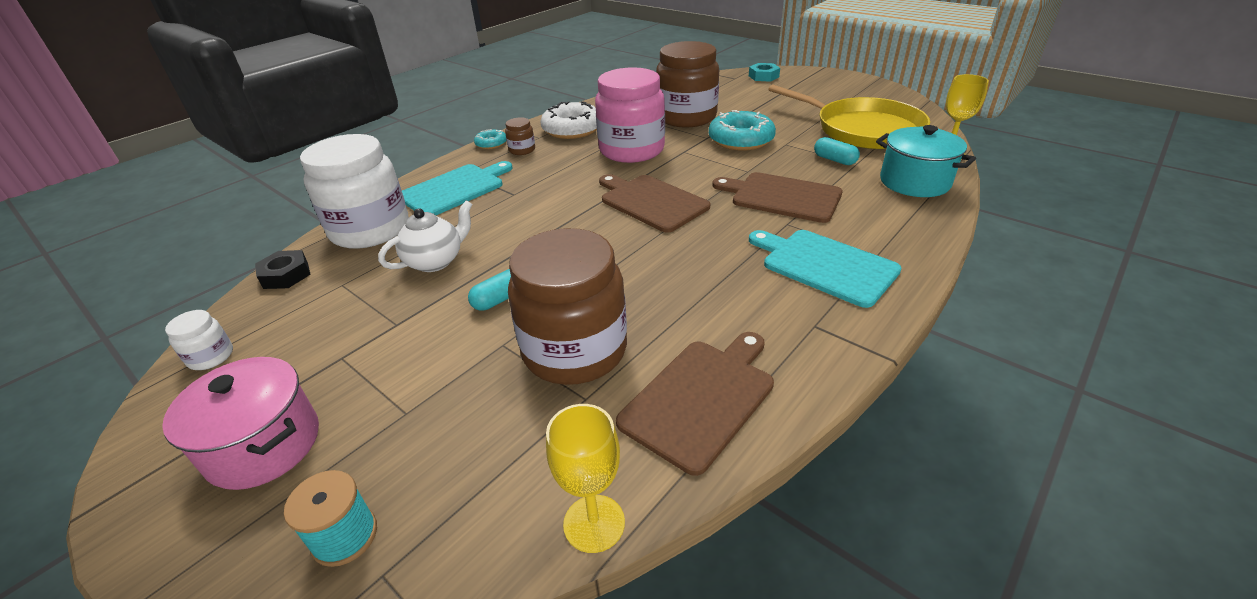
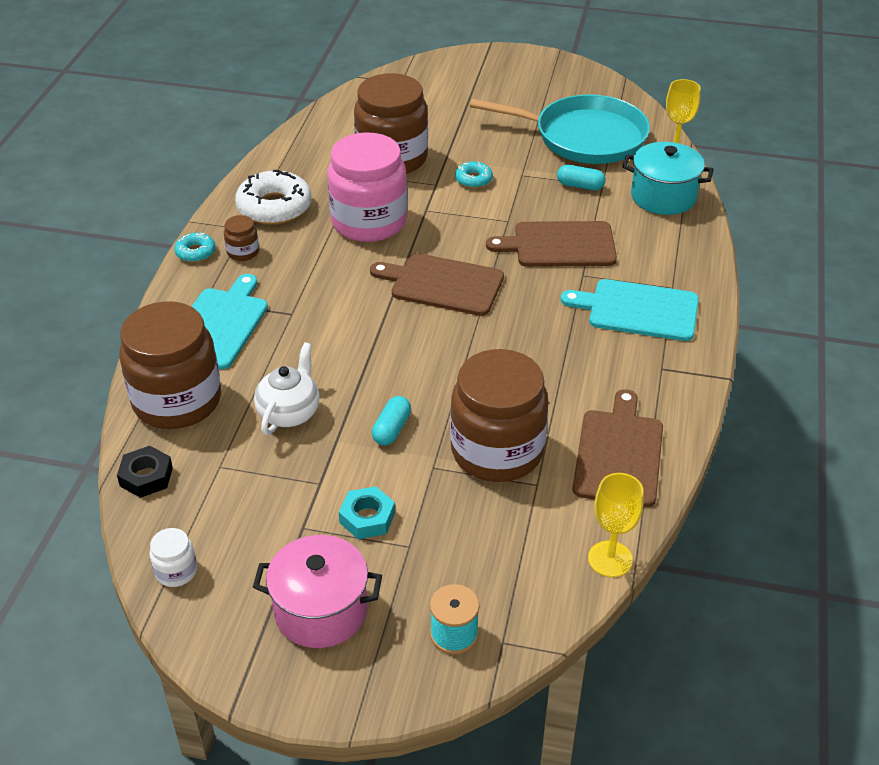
camera: 30 degrees left, 5 degrees up
white jar [300,134,408,249] -> brown jar [119,301,221,429]
turquoise donut [709,110,776,151] -> turquoise donut [455,162,493,188], size x0.51
turquoise nut [749,63,780,82] -> turquoise nut moved to [339,486,395,539]
yellow pan [768,85,930,149] -> turquoise pan [470,95,650,164]

